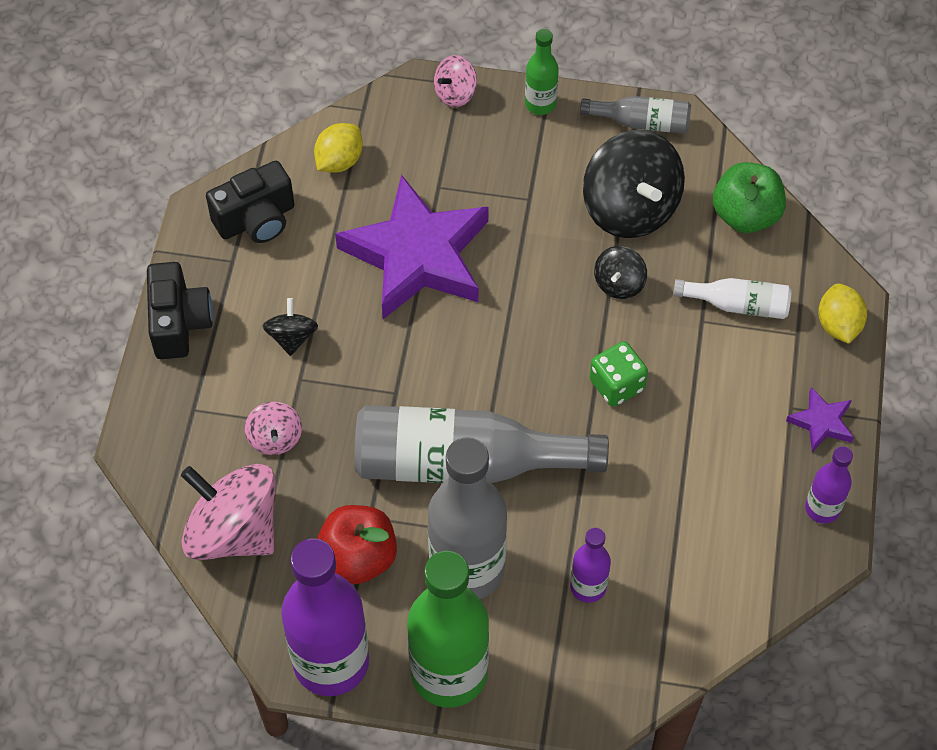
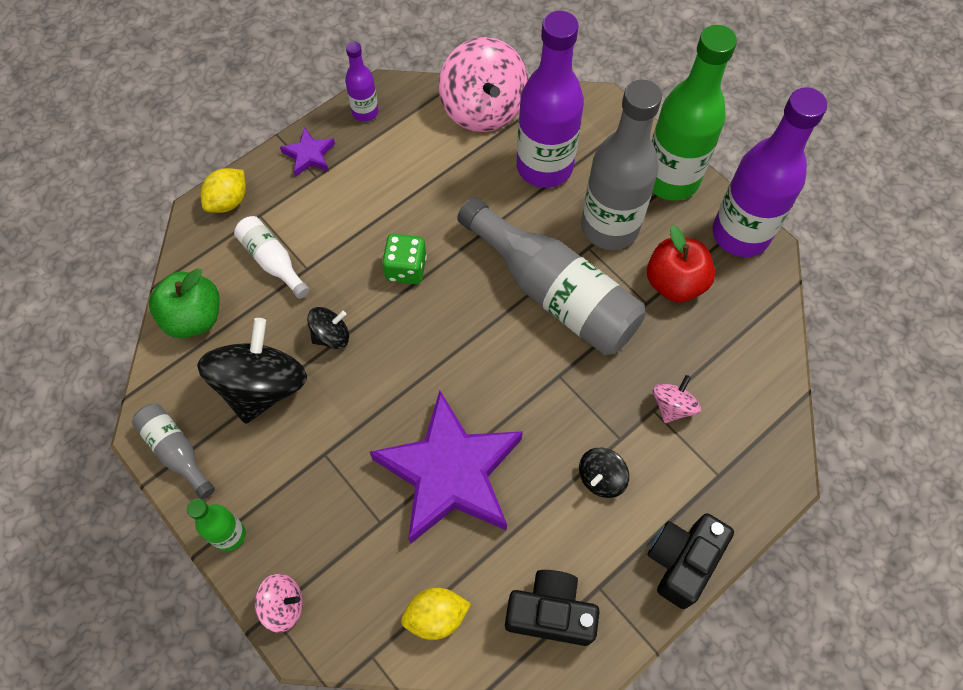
camera: 140 degrees left, 5 degrees up
pink spinning top [181,464,276,560] -> pink spinning top moved to [439,37,528,132]
purple bottle [570,528,611,603] -> purple bottle [517,11,584,188], size x2.05

